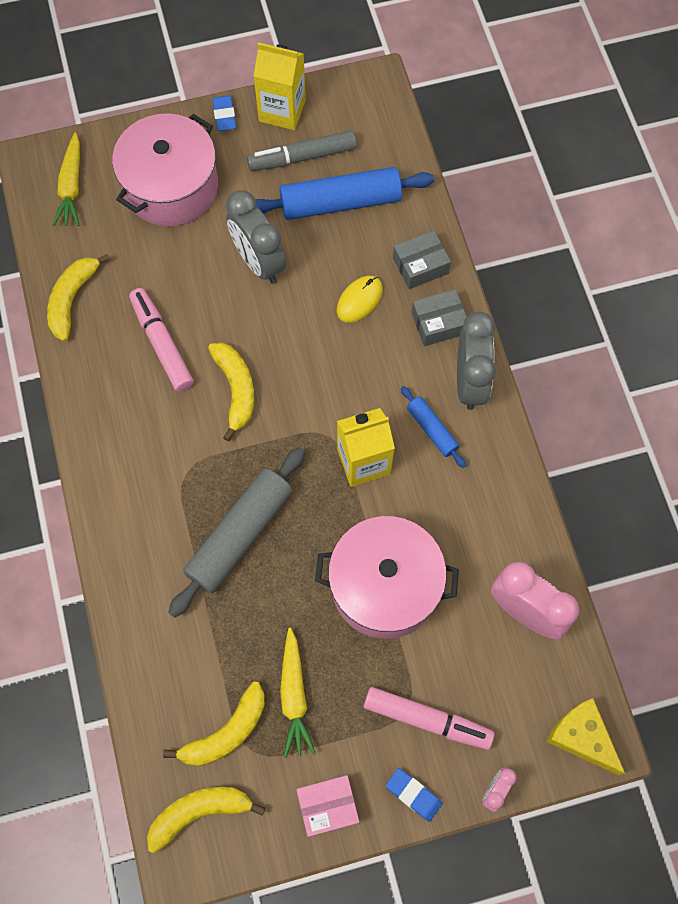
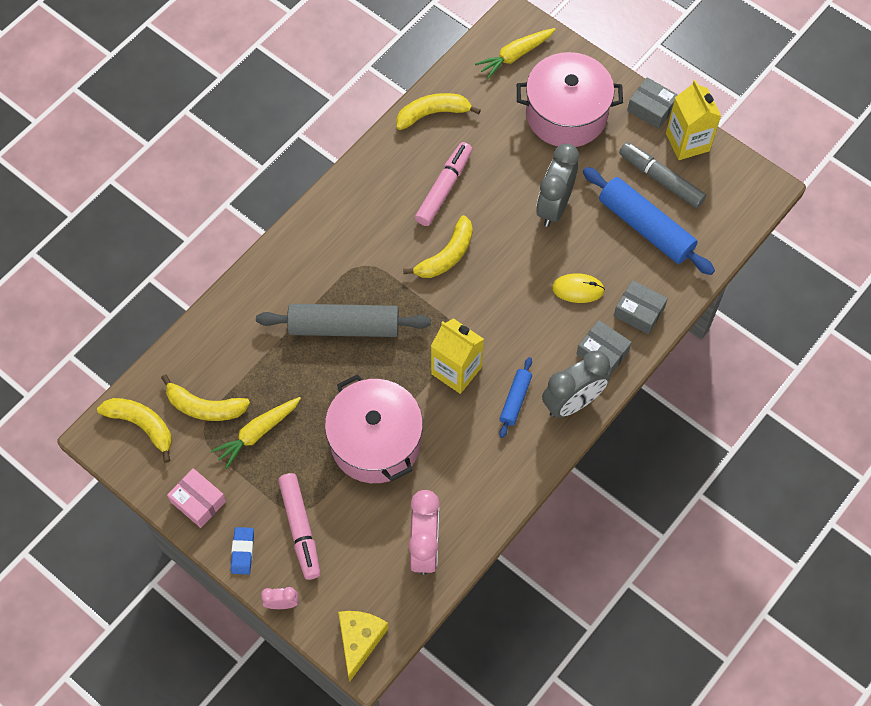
camera: 55 degrees right, 5 degrees down
blue eraser [212,95,236,131] -> grey box [627,77,678,129]

